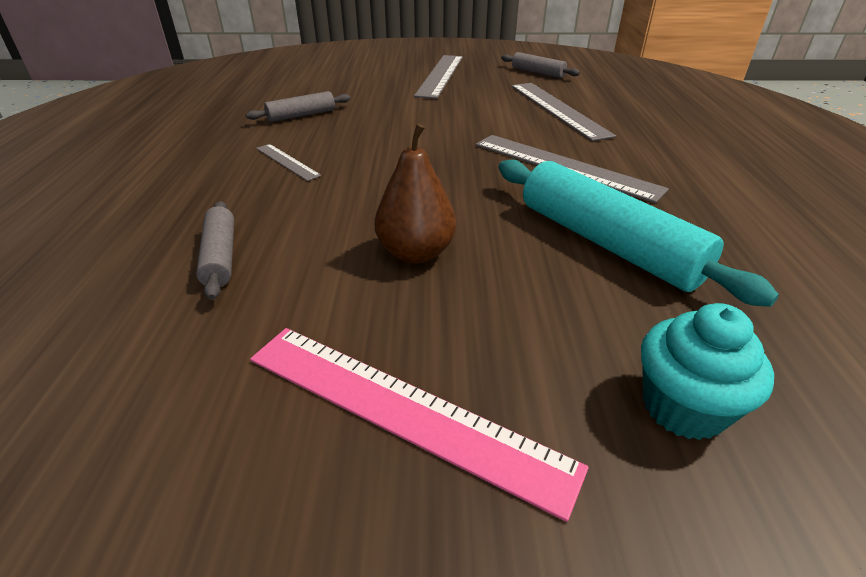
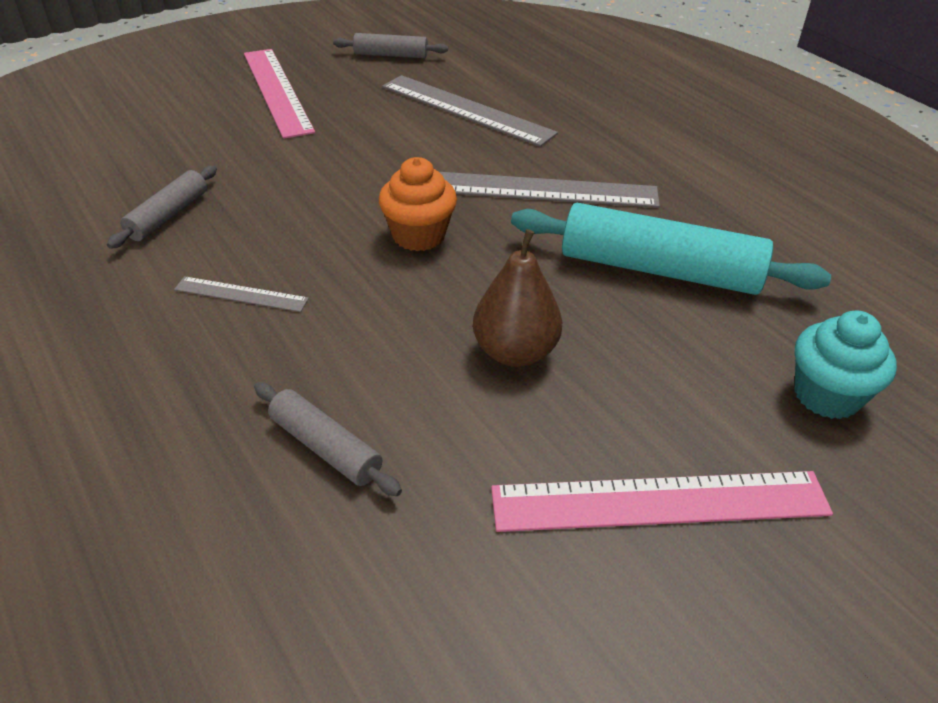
camera: 35 degrees left, 5 degrees up
grey ruler [414,55,463,99] -> pink ruler [244,49,315,139]
none -> orange cupcake [379,157,457,251]

